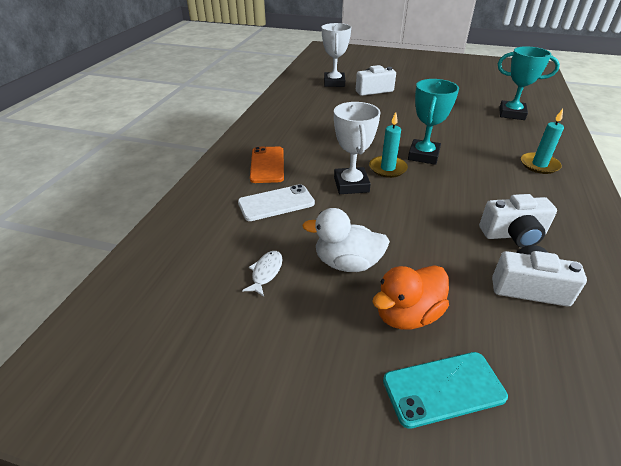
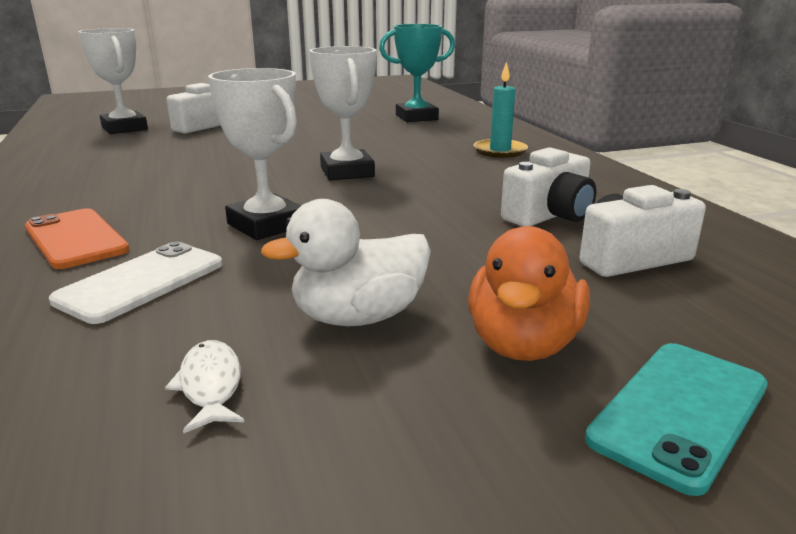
camera: 35 degrees left, 15 degrees down
turquoise candle [369,112,408,178] -> none
turquoise trophy [408,79,459,165] -> white trophy [309,46,376,180]

